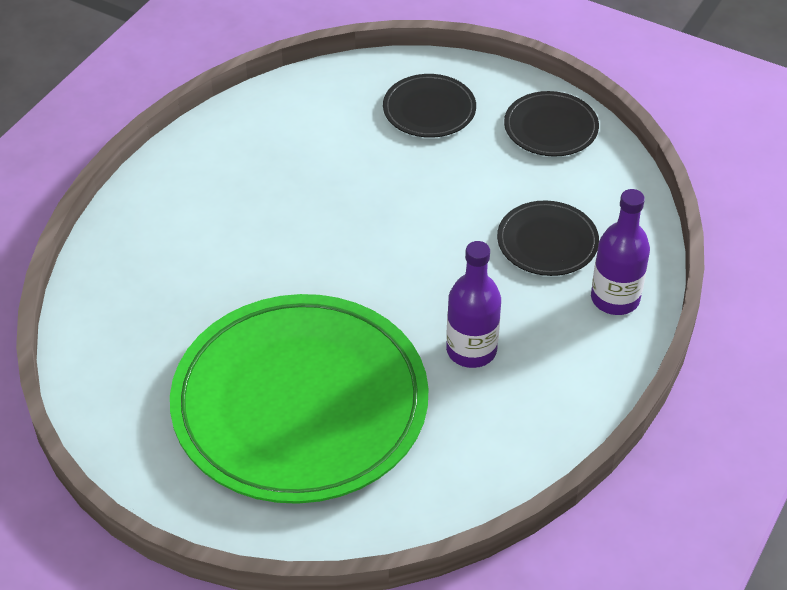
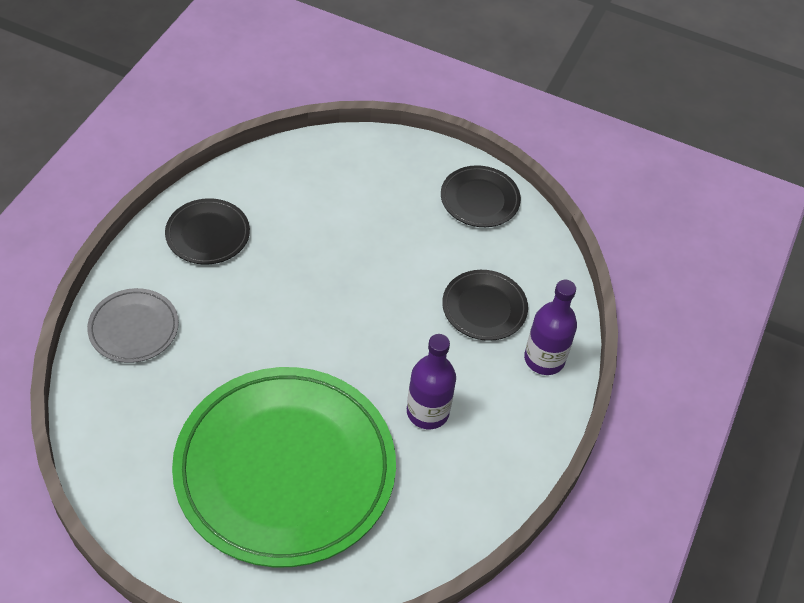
camera: 10 degrees left, 5 degrees up
black plate [383,74,476,138] -> black plate moved to [165,198,250,264]
none -> grey plate [87,288,179,363]

